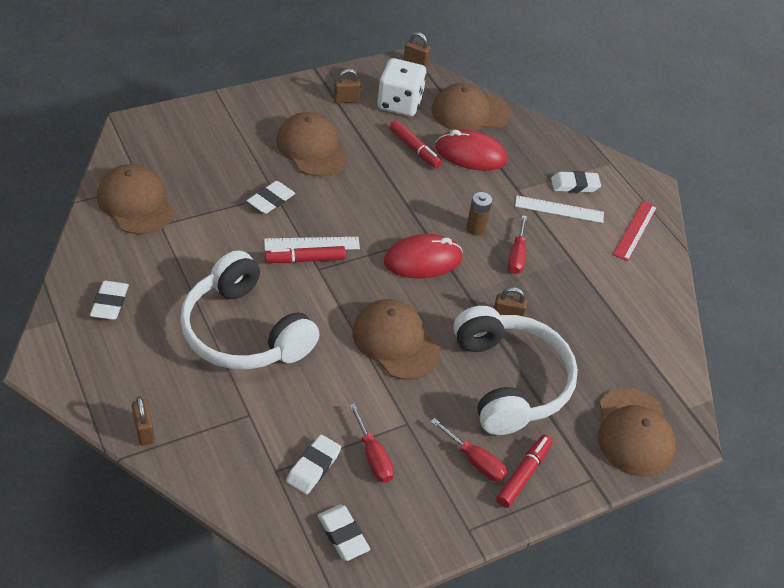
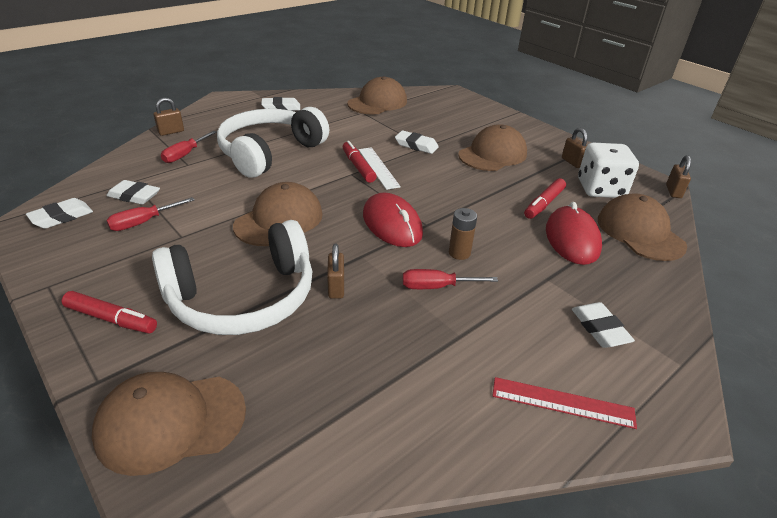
camera: 80 degrees right, 10 degrees down
red screwdriver [430,418,507,482] -> red screwdriver moved to [161,131,217,163]
white ruler [515,196,604,223] -> none

